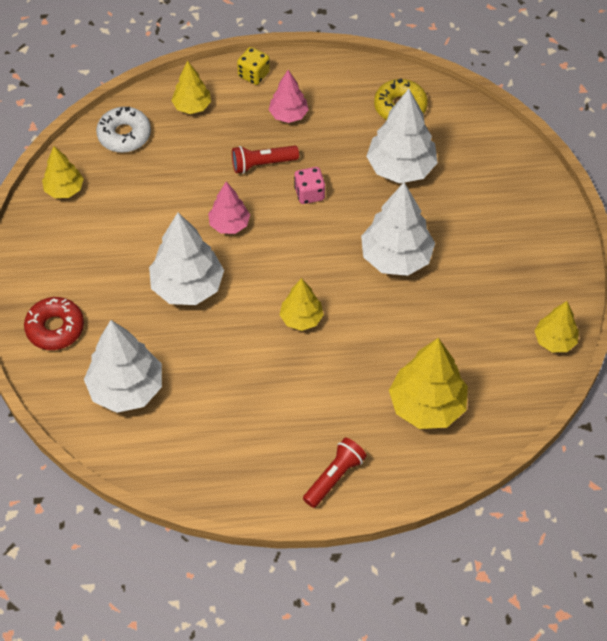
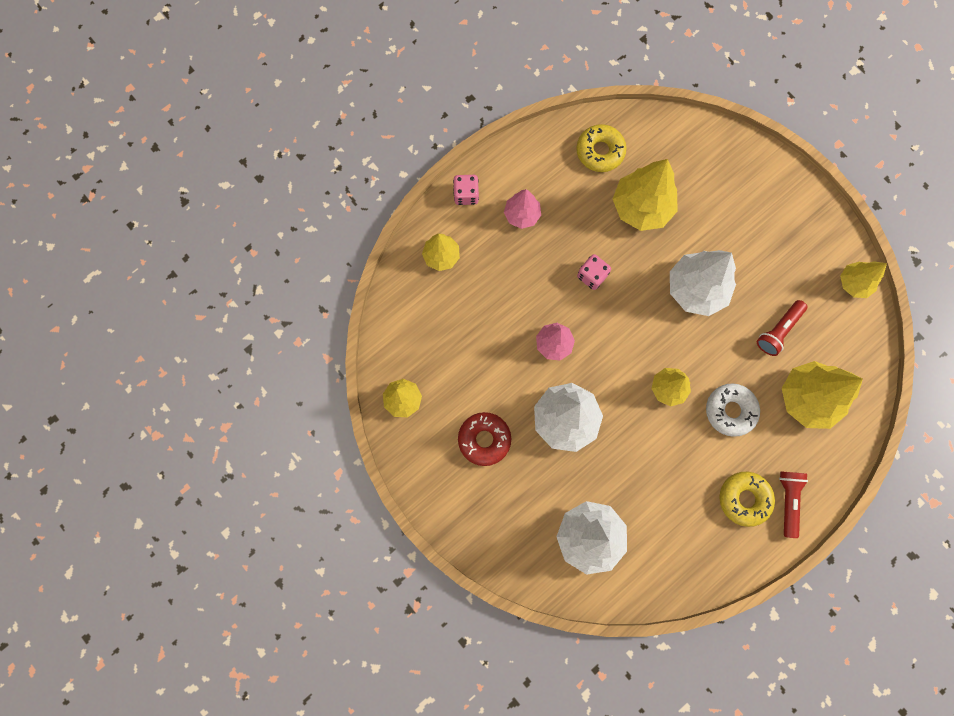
camera: 35 degrees left, 20 degrees up
red donut [24,297,84,350] -> red donut moved to [458,412,511,466]
white donut [96,107,151,153] -> white donut moved to [706,383,760,437]
red flashlight [232,146,299,174] -> red flashlight moved to [757,300,807,356]
yellow dice [237,47,270,85] -> pink dice [453,175,479,205]
white tree [366,89,438,184] -> yellow tree [613,159,678,231]
none -> yellow donut [719,472,775,527]

